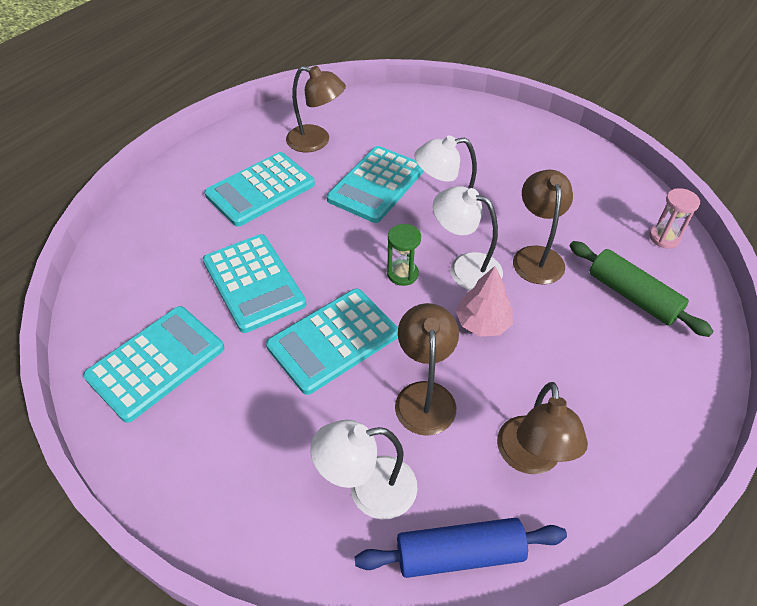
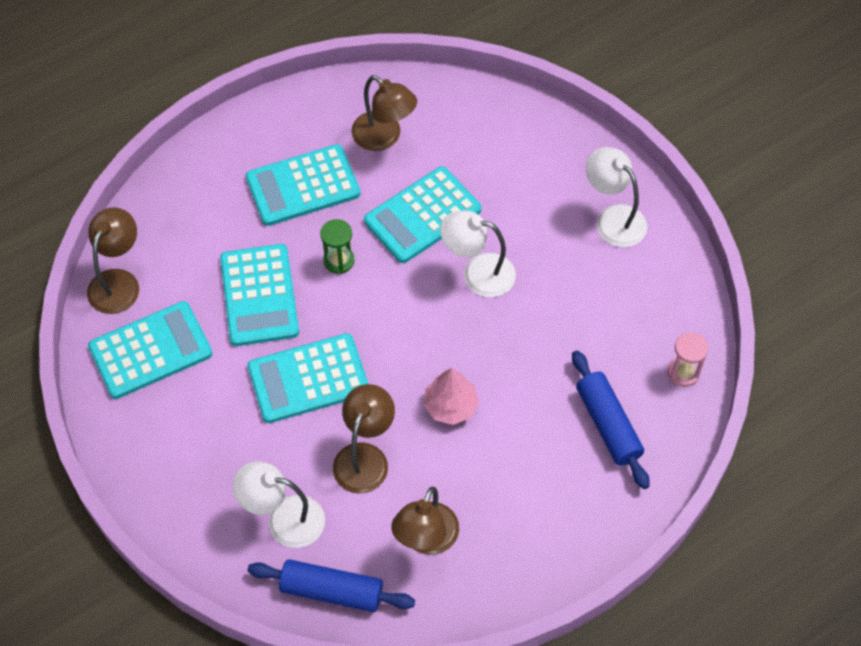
camera: 20 degrees right, 10 degrees up
green hourglass [387,224,421,286] -> green hourglass moved to [320,219,354,274]
white lamp [433,186,503,290] -> white lamp moved to [586,147,647,247]
brown lamp [513,170,573,285] -> brown lamp moved to [87,207,139,314]
green rolling pin [570,241,714,337] -> blue rolling pin [572,350,649,489]

